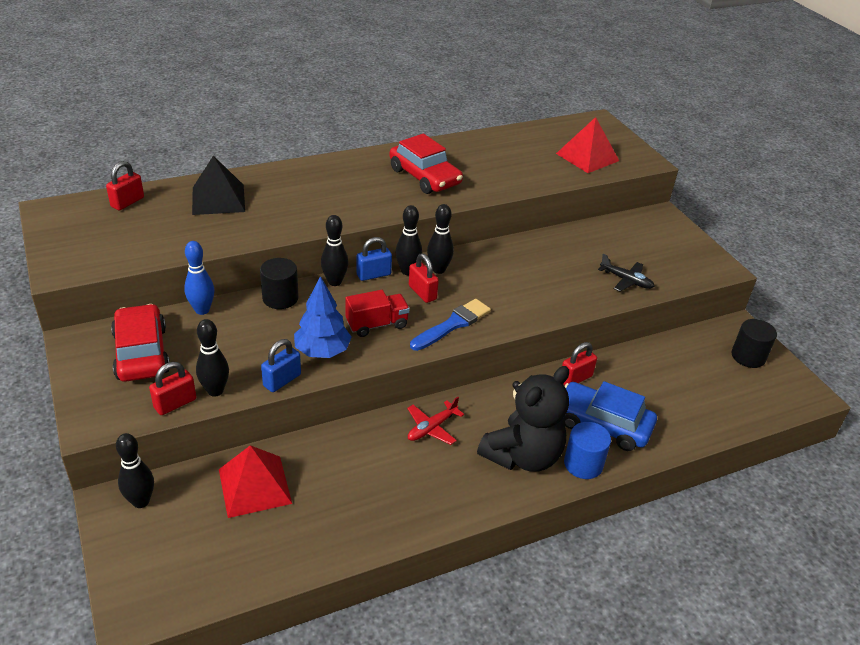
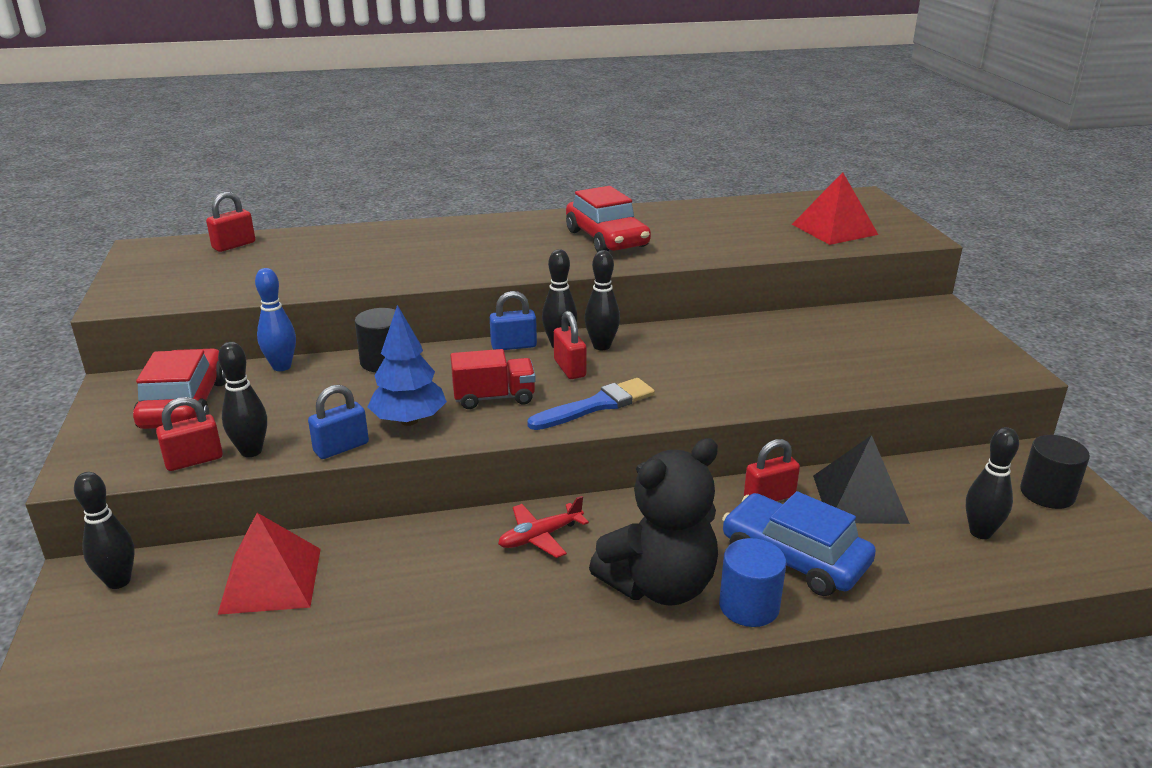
camera: 15 degrees right, 10 degrees down
black pyramid [192,156,245,215] -> black pyramid moved to [813,435,910,524]
black bowling pin [321,215,348,286] -> black bowling pin moved to [966,427,1019,539]
black plane [598,254,655,291] -> none

